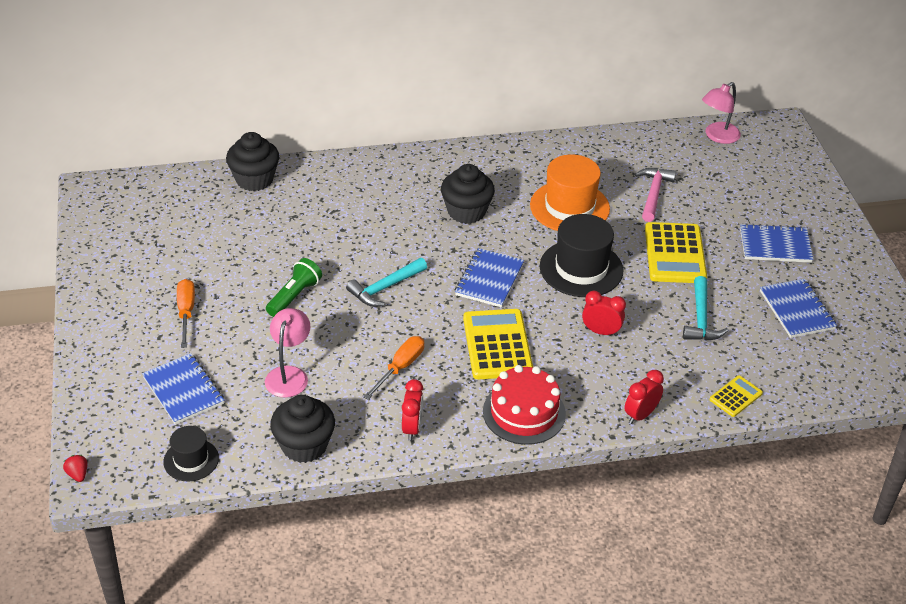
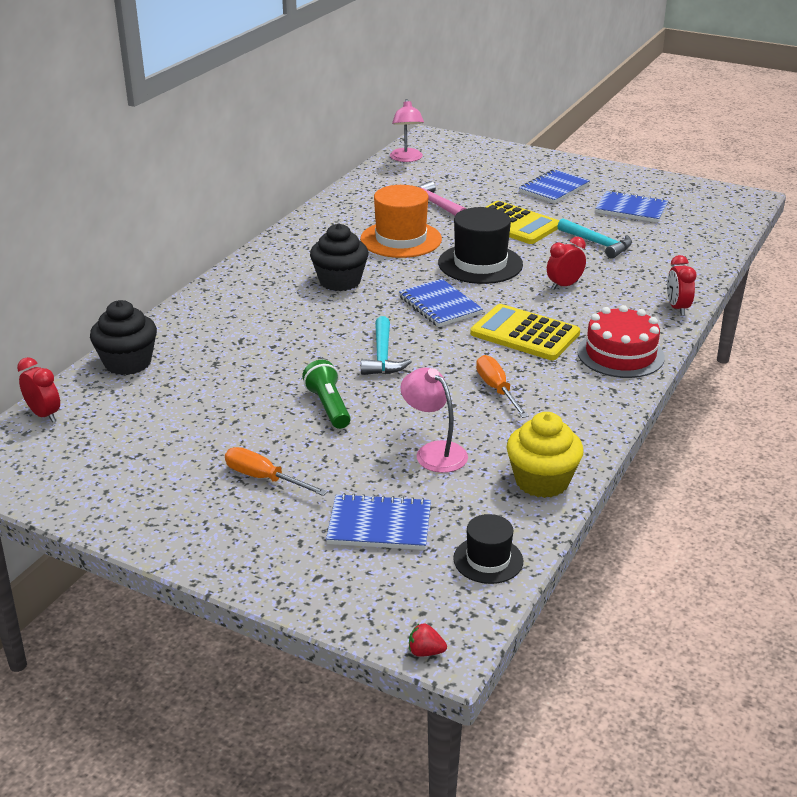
camera: 50 degrees left, 10 degrees down
black cupcake [270,395,335,463] -> yellow cupcake [506,412,584,498]
red clock [402,379,423,441] -> red clock moved to [17,357,60,422]
yellow calculator [710,375,763,417] -> none

